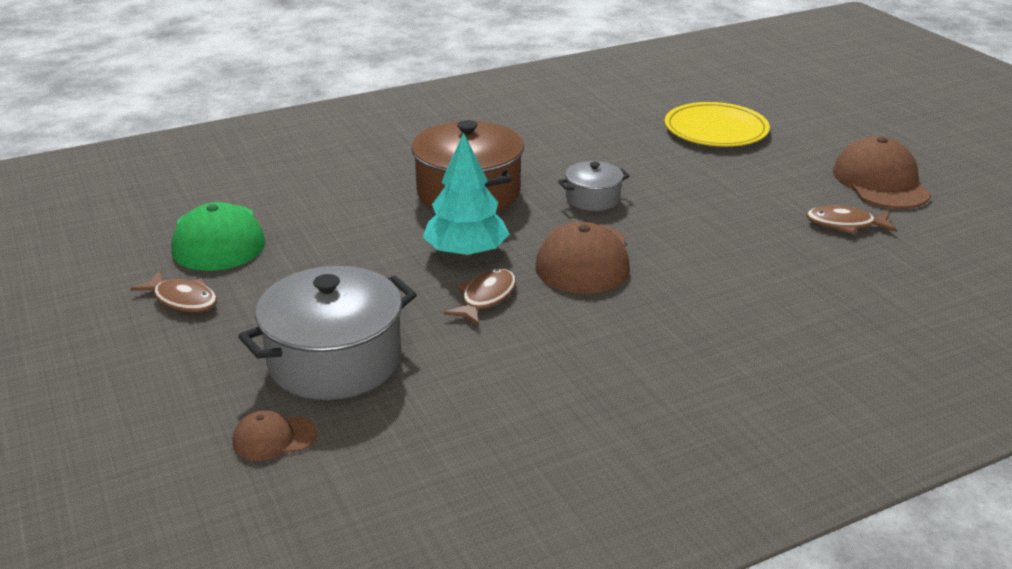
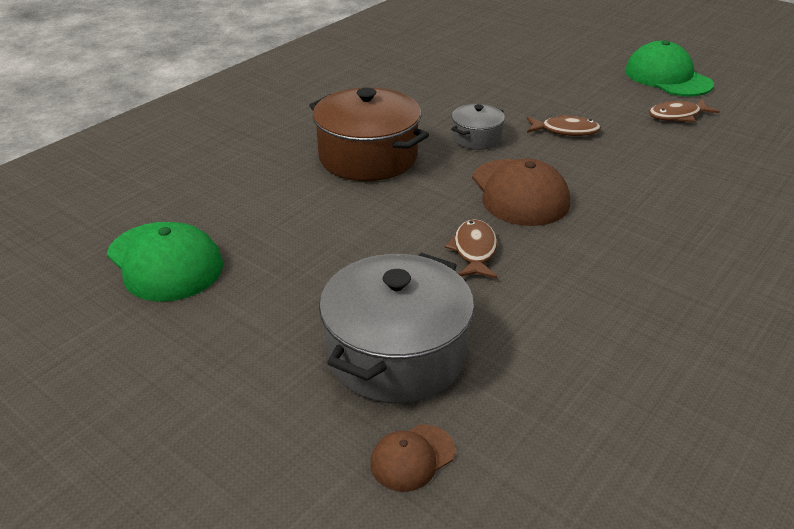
camera: 25 degrees left, 5 degrees up
brown fish [130,270,217,312] -> brown fish moved to [527,114,601,136]
turquoise tree [423,133,510,257] -> none
yellow plate [665,102,770,147] -> none
brown cap [833,136,931,209] -> green cap [625,40,714,97]

